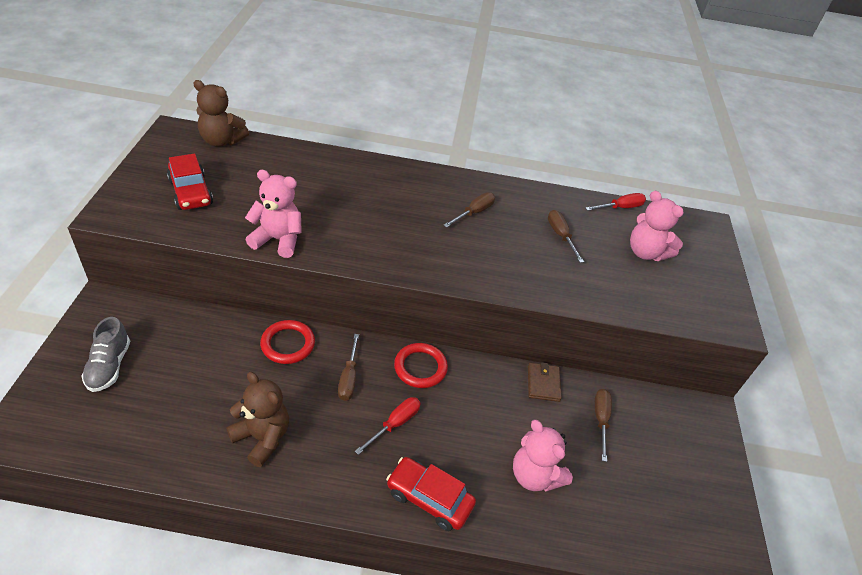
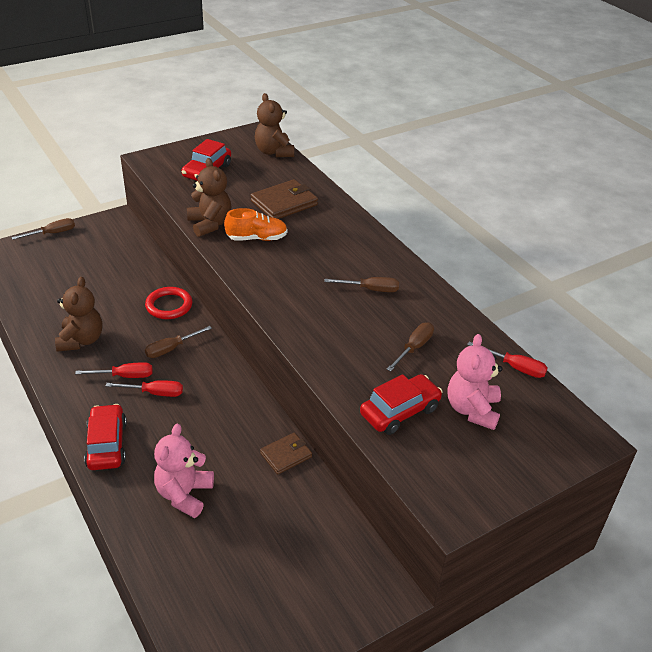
camera: 55 degrees right, 5 degrees down
grey shoe [82,317,130,392] -> none
pink teddy bear [245,169,302,258] -> brown teddy bear [187,158,231,237]
red ring [394,343,448,388] -> none
brown screwdriver [595,389,612,462] -> brown screwdriver moved to [11,218,75,240]
none -> red screwdriver [75,362,153,378]
none -> orange shoe [224,208,287,241]
none -> brown wallet [251,179,318,219]
none -> red car [360,374,443,435]

